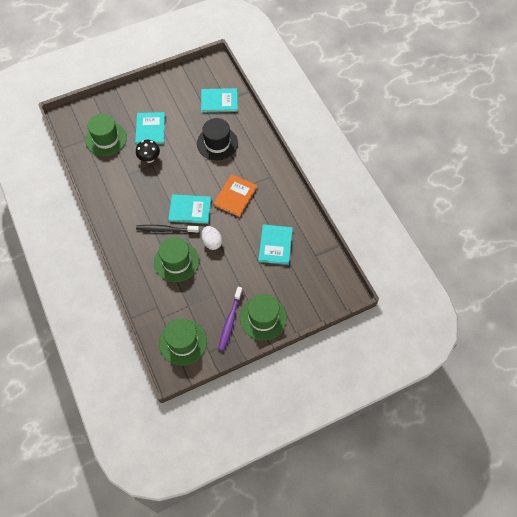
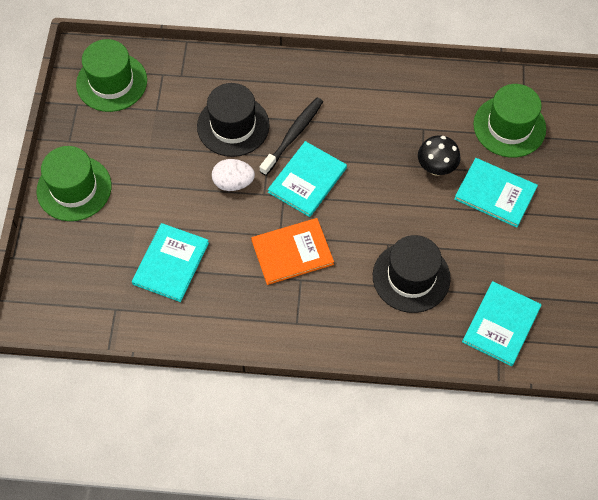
camera: 120 degrees right, 0 degrees up
green hat [154,237,199,282] -> black hat [197,83,270,157]
orange book [213,174,257,217] -> orange book turned 75 degrees counterclockwise [251,218,334,285]
purple toothbrush [219,287,243,351] -> none
turquoise book [258,224,293,265] -> turquoise book turned 75 degrees clockwise [132,223,209,302]

